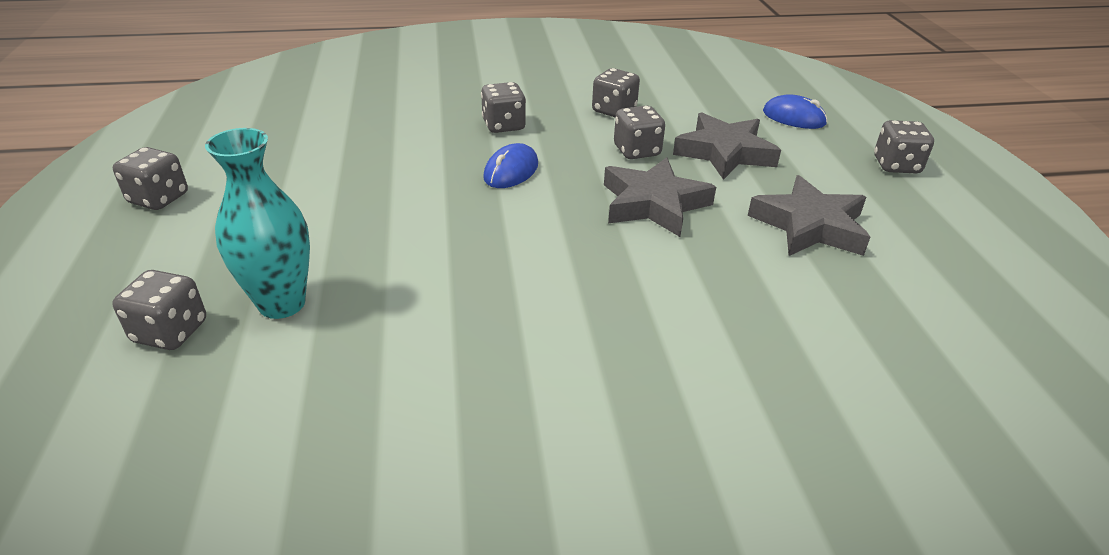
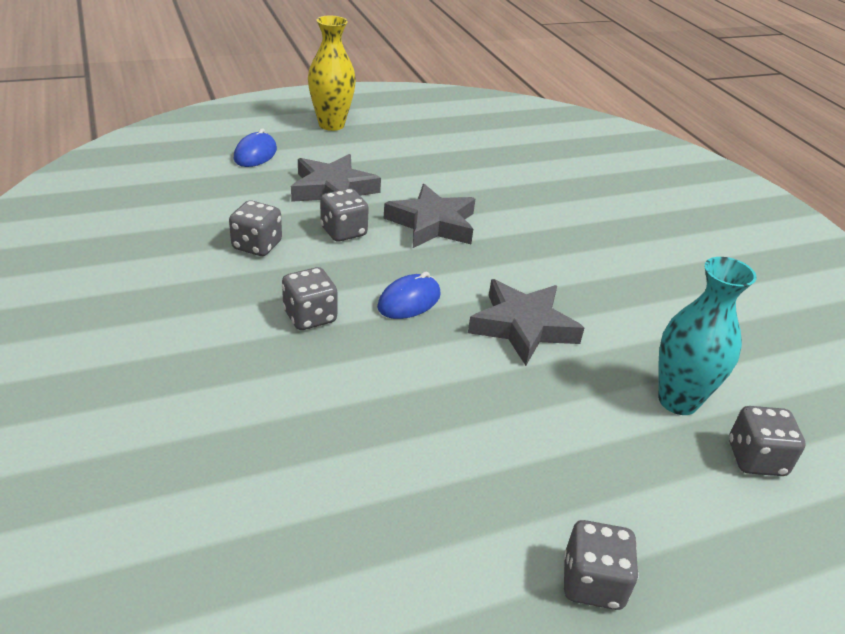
camera: 105 degrees left, 0 degrees up
blue mouse [483,143,538,188] -> blue mouse turned 60 degrees counterclockwise [377,272,441,319]
grey star [748,175,870,256] -> grey star moved to [468,279,584,366]
grey dice [874,120,934,173] -> yellow vase [308,16,356,131]

